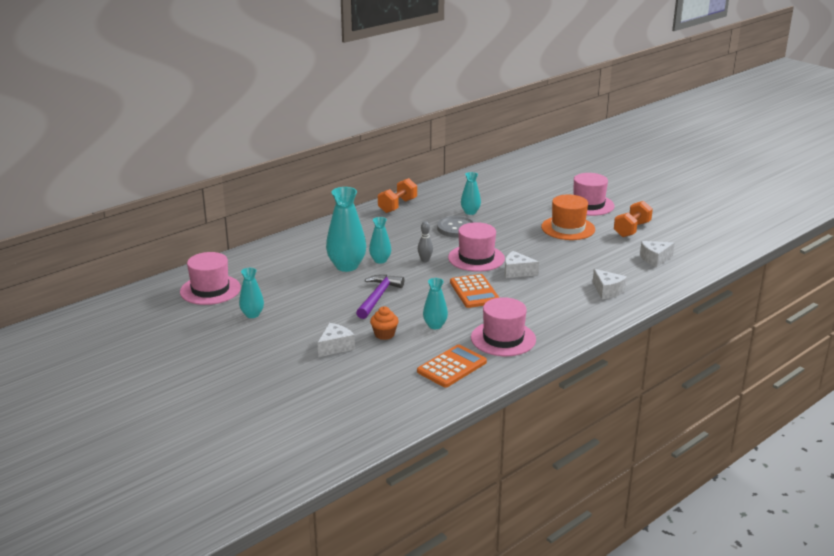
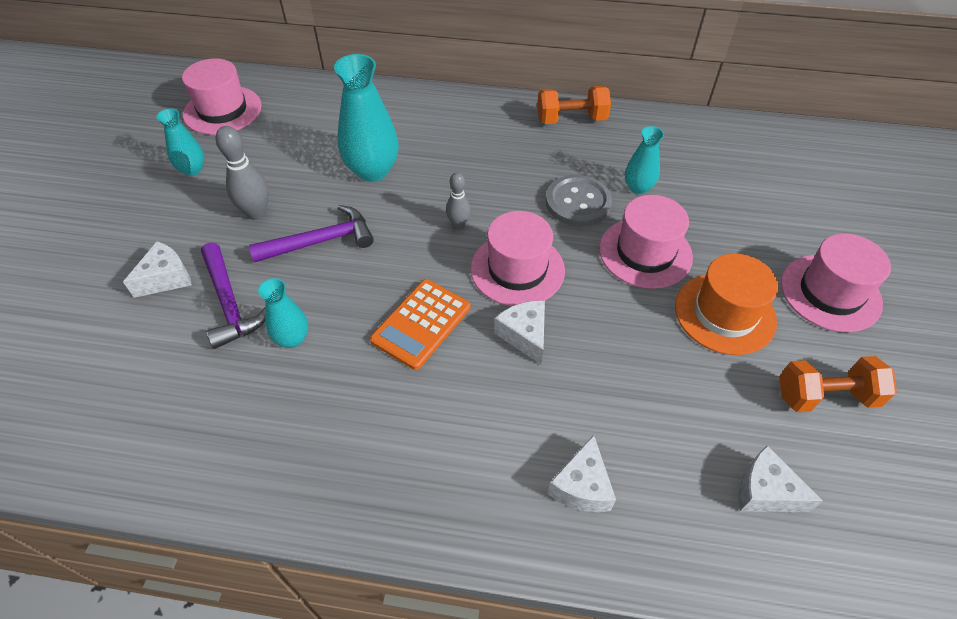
camera: 50 degrees right, 25 degrees up
white cheese [317,323,355,357] -> white cheese turned 45 degrees counterclockwise [123,241,192,298]
turquoise vase [369,217,391,264] -> none
orange cupcake [370,306,399,340] -> purple hammer [201,242,265,349]
orange calculator [417,345,487,388] -> none
pink hat [471,297,536,356] -> pink hat moved to [599,195,693,289]
none -> grey bowling pin [216,126,269,220]

